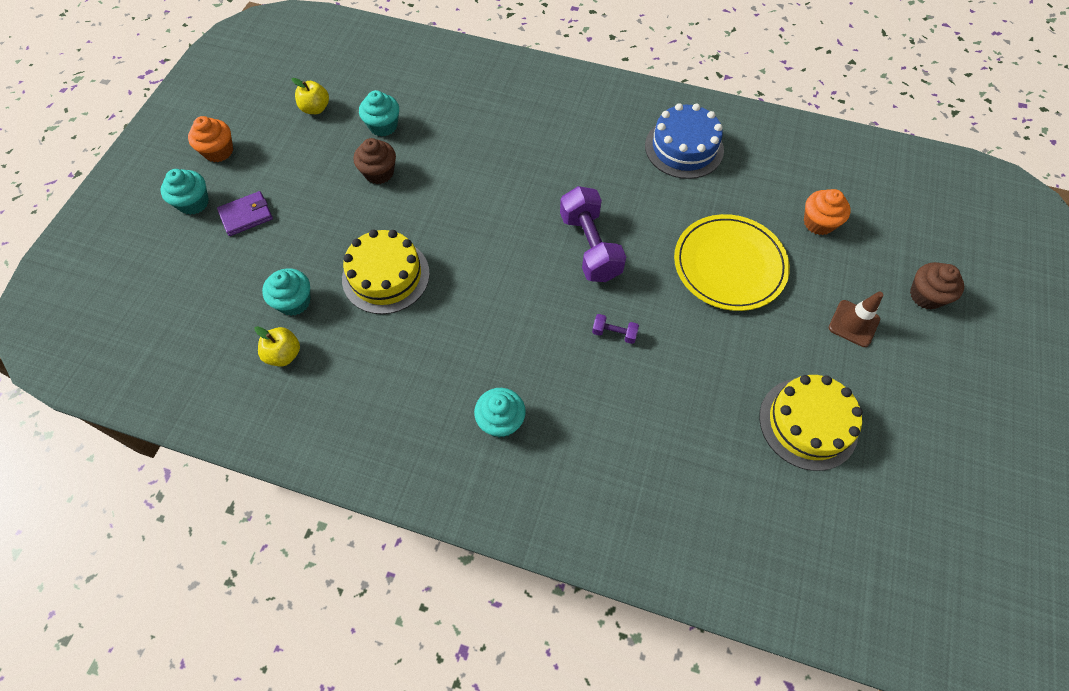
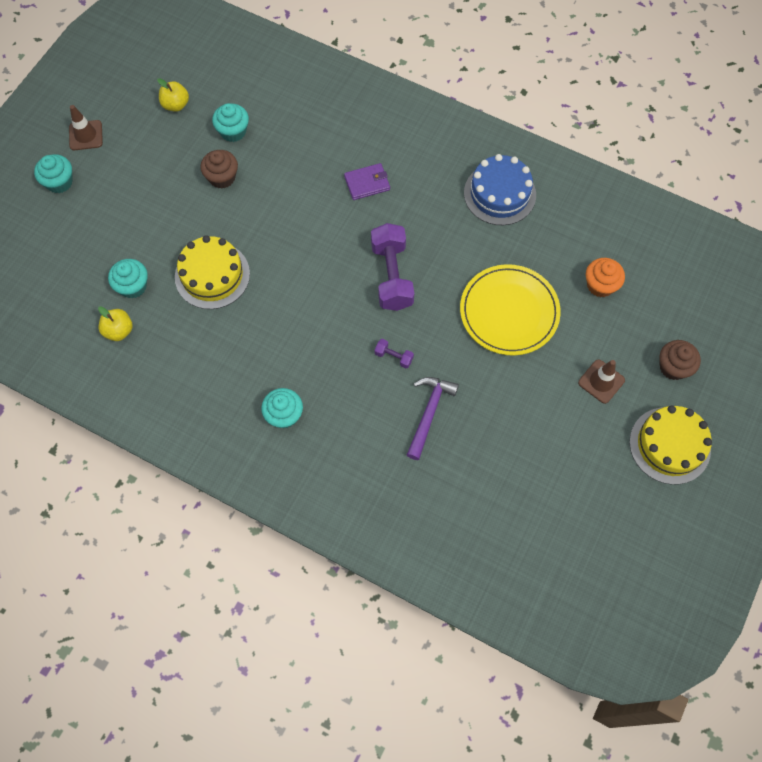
camera: 10 degrees right, 5 degrees up
orange cupcake [188,116,233,162] -> brown traffic cone [69,105,103,150]
purple wallet [217,191,273,236] -> purple wallet moved to [344,163,390,200]
yellow cake [759,375,863,471] -> yellow cake moved to [629,405,712,485]
none -> purple hammer [407,377,459,460]

